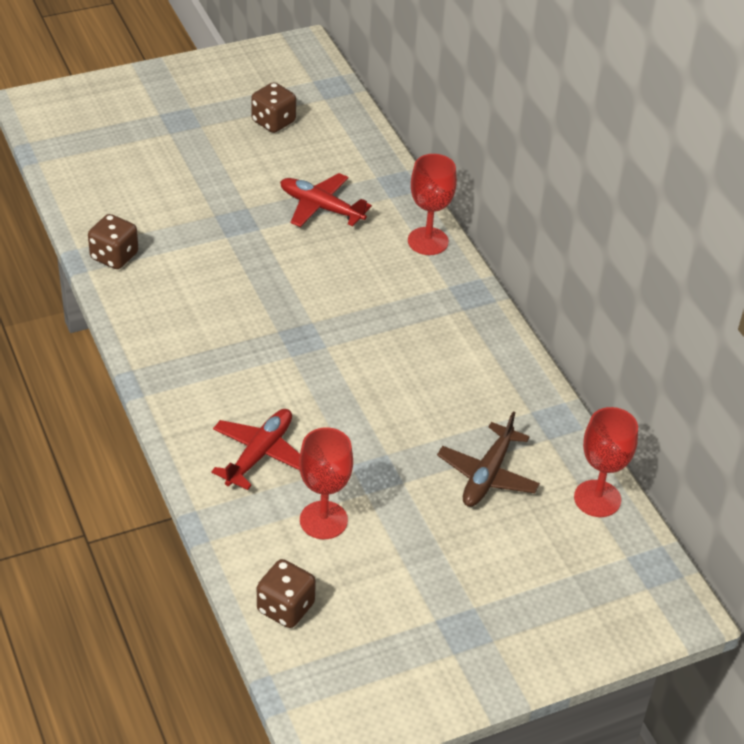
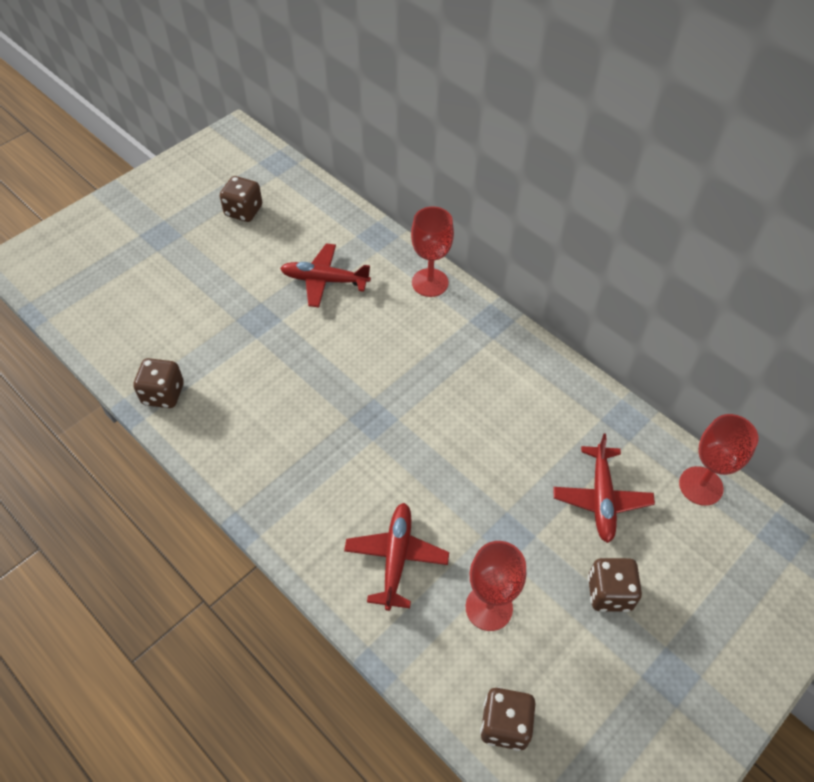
camera: 20 degrees left, 10 degrees up
brown plane [437,411,540,507] -> red plane [553,434,655,543]
none -> brown dice [588,558,642,612]

